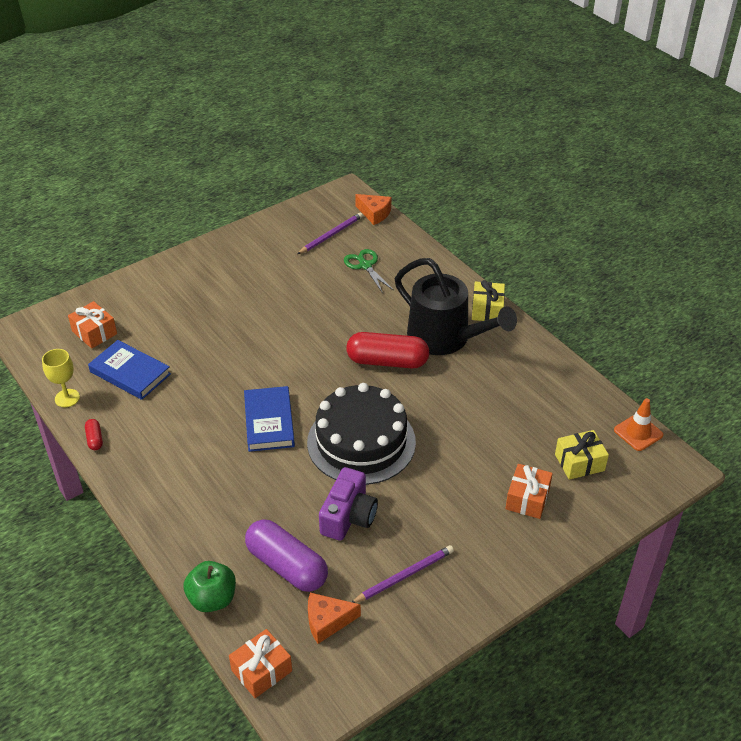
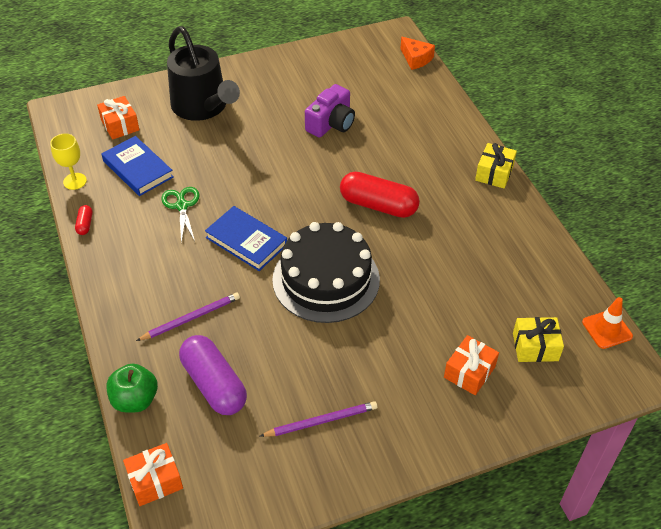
camera: 15 degrees right, 5 degrees up
blue book [244,386,295,452] -> blue book turned 60 degrees counterclockwise [205,206,287,271]
purple pencil [297,212,363,254] -> purple pencil moved to [136,293,240,341]
orange cheese [308,593,361,644] -> none
purple camera [319,467,378,541] -> purple camera moved to [305,84,355,137]
green scissors [344,249,393,293] -> green scissors moved to [161,187,200,243]
black watering can [395,258,517,355] -> black watering can moved to [167,26,240,121]

